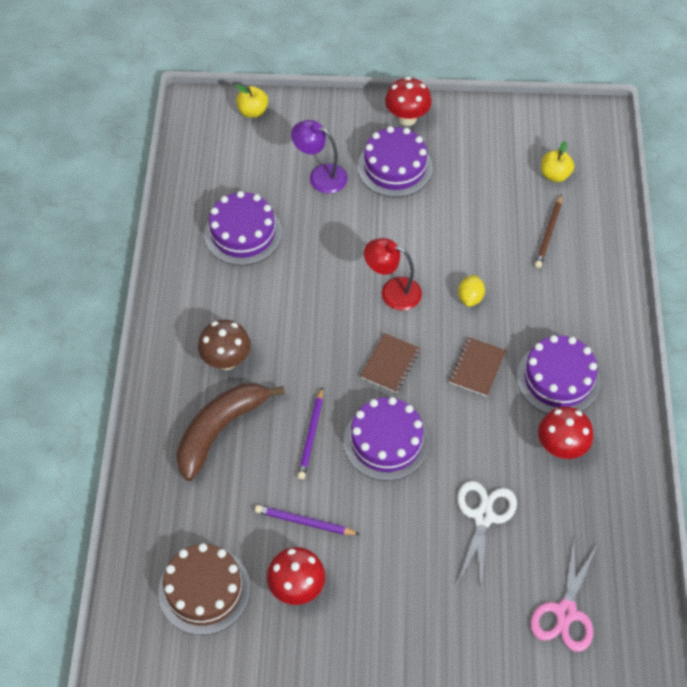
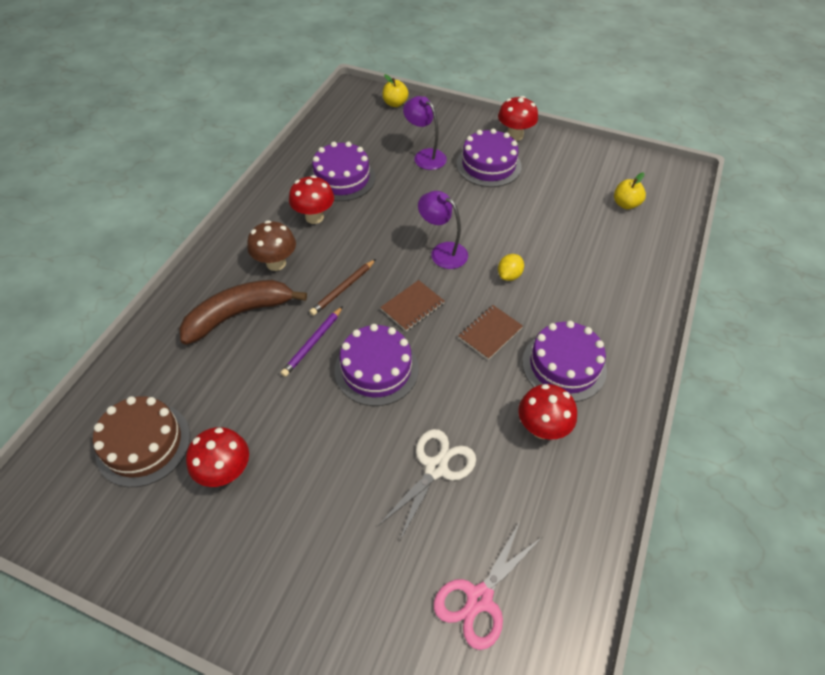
camera: 20 degrees right, 5 degrees down
purple pencil [255,505,360,535] -> none
red lamp [364,238,422,310] -> purple lamp [418,191,468,269]
brown pencil [535,194,562,268] -> brown pencil moved to [309,259,376,316]
none -> red mushroom [289,175,334,224]

